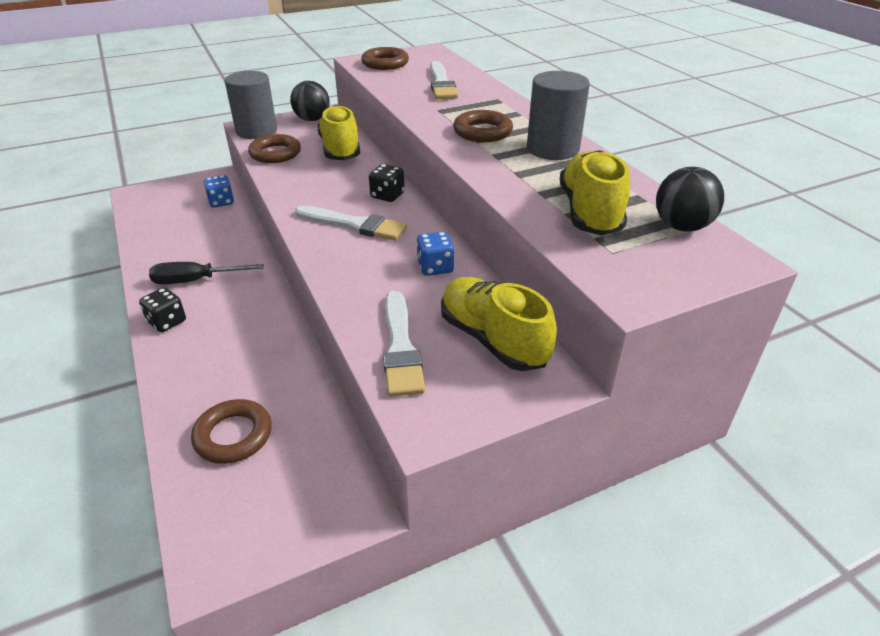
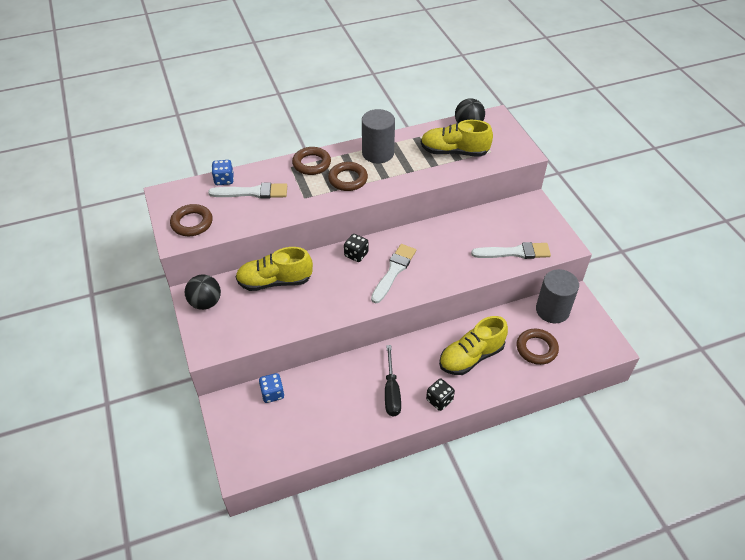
camera: 85 degrees left, 10 degrees up
grey cylinder [225,71,277,139] -> grey cylinder moved to [536,269,579,323]
brown ring [248,134,301,163] -> brown ring moved to [292,147,331,175]
blue dice [416,232,455,276] -> blue dice moved to [212,160,234,185]
yellow shoe [441,277,557,371] -> yellow shoe moved to [439,316,508,375]

